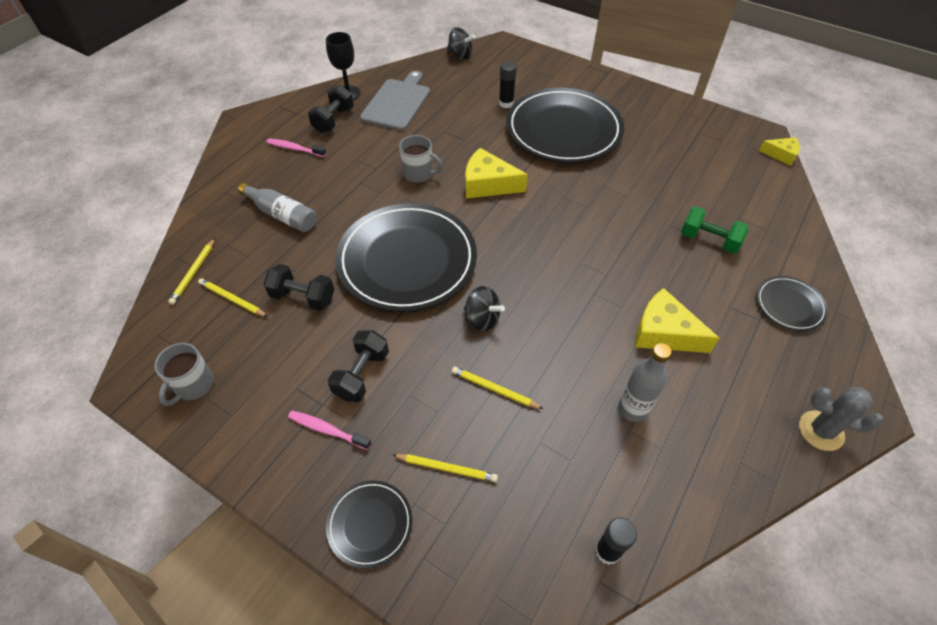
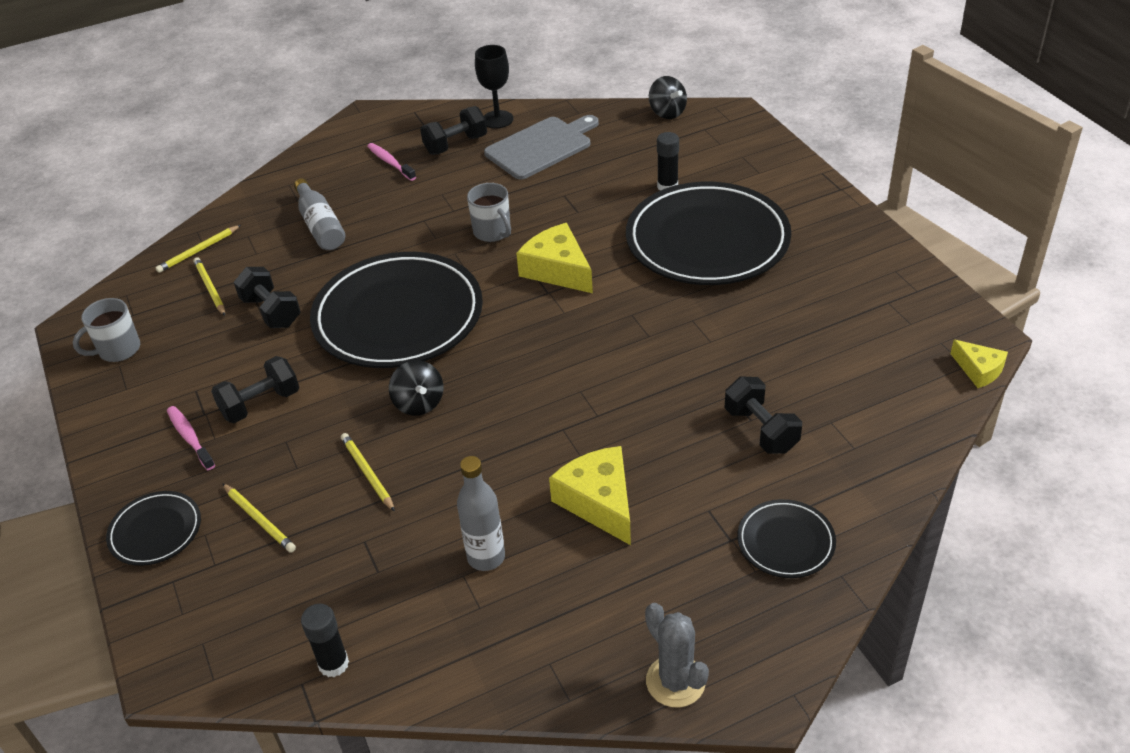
camera: 35 degrees right, 10 degrees down
green dumbbell [681,206,749,254] -> black dumbbell [725,376,802,454]

